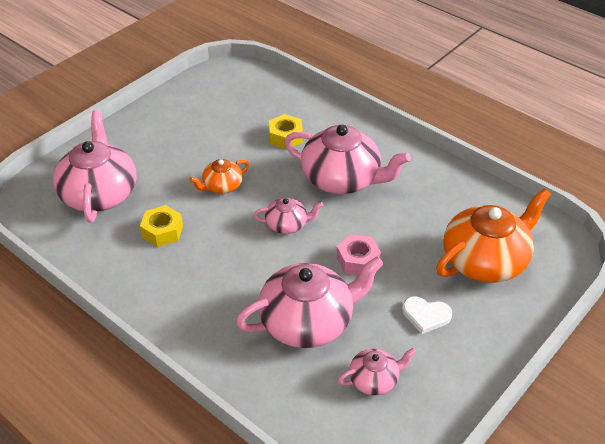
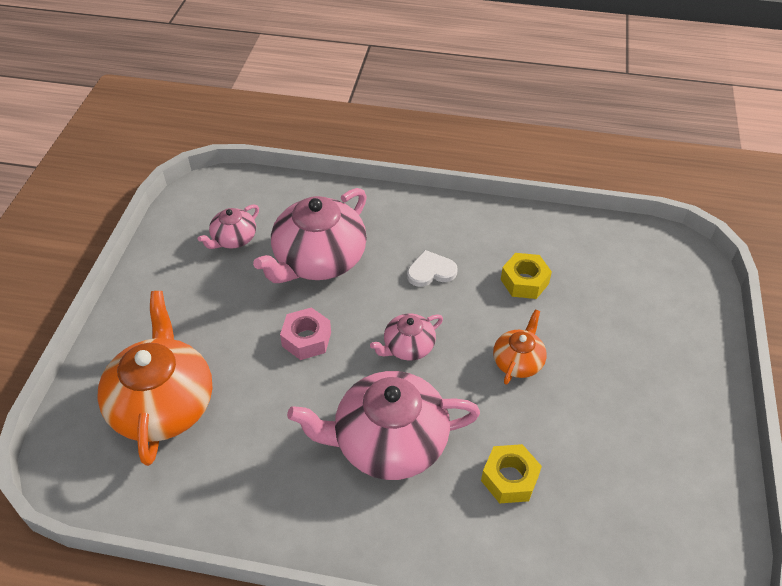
camera: 150 degrees right, 5 degrees up
pink teapot [53,110,137,223] -> none
white heart [402,296,452,334] -> white heart moved to [407,250,458,287]
orange teapot [436,189,551,283] -> orange teapot turned 150 degrees clockwise [97,291,213,466]

